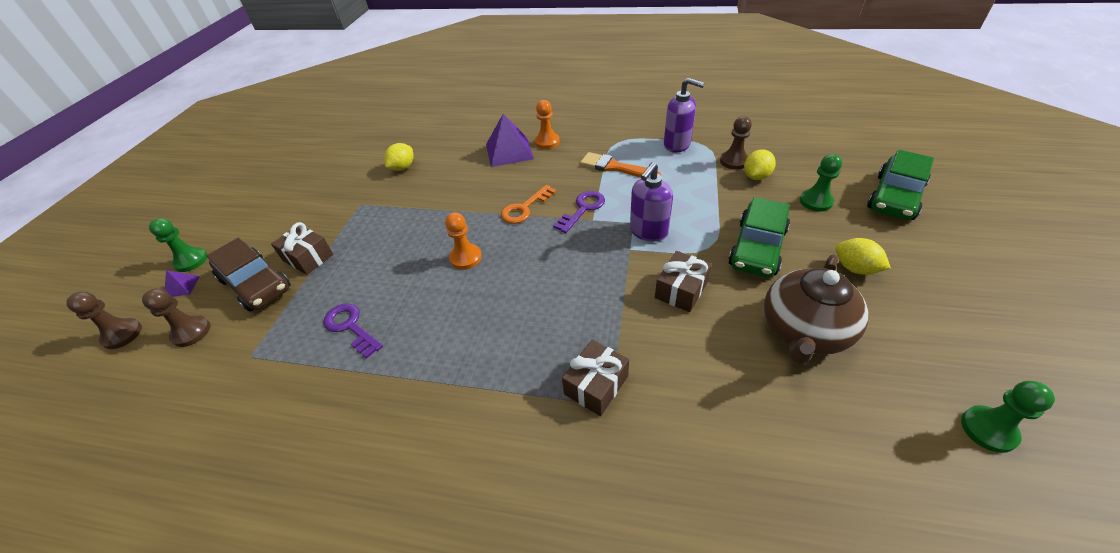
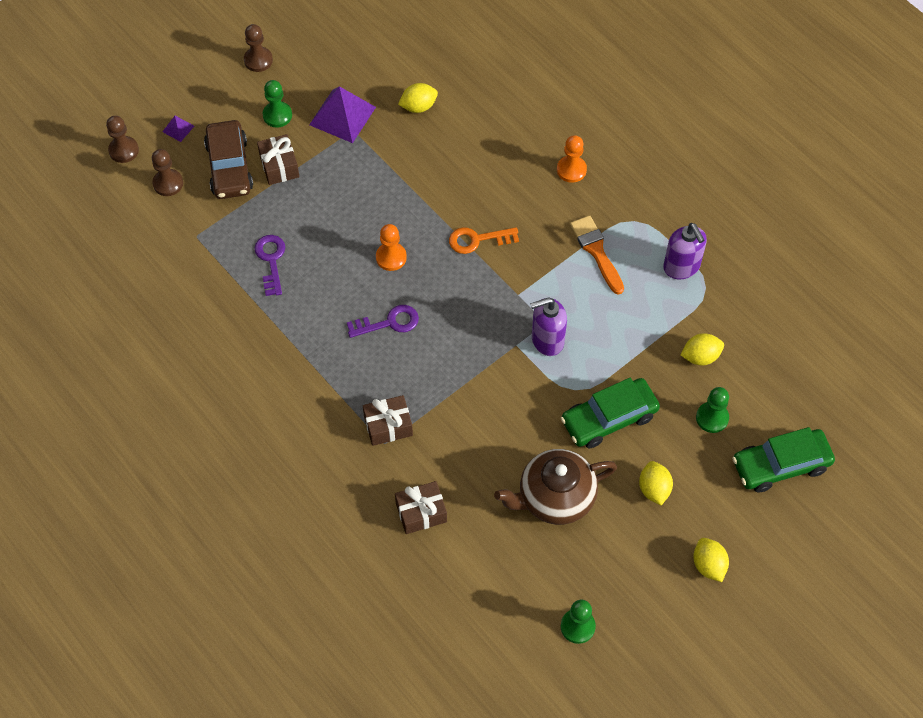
camera: 35 degrees right, 15 degrees up
green pawn [149,218,208,272] -> green pawn moved to [263,80,292,128]
purple pyramid [486,114,534,167] -> purple pyramid moved to [309,86,376,143]
purple key [553,191,605,233] -> purple key moved to [347,305,419,338]
brown gift [655,251,712,312] -> brown gift moved to [395,481,447,534]
brown pawn [720,116,752,170] -> brown pawn moved to [244,24,273,72]
none -> yellow lemon [693,538,729,582]

